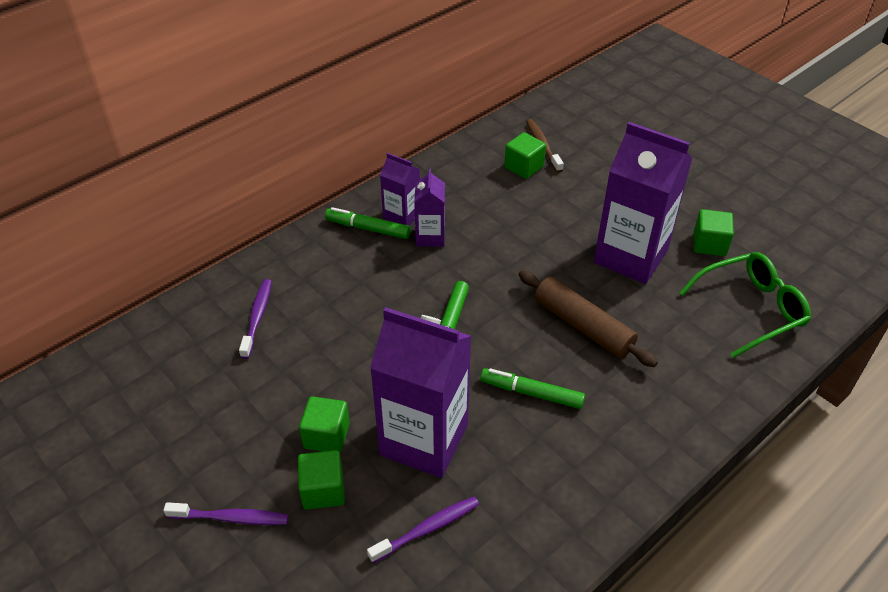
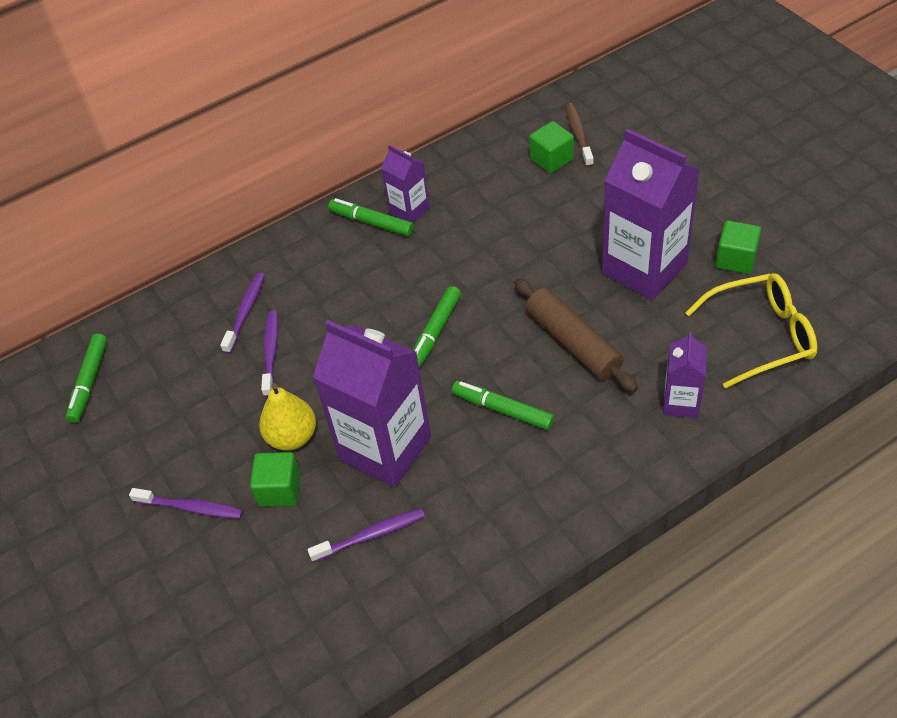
camera: 15 degrees right, 5 degrees up
green cube [299,396,350,453] -> yellow pear [259,383,316,451]
purple carton [414,169,445,247] -> purple carton moved to [663,331,707,418]
green glasses [679,252,811,358] -> yellow glasses [685,273,817,389]
none -> green marker [66,334,107,423]
none -> purple toothbrush [261,310,278,397]

